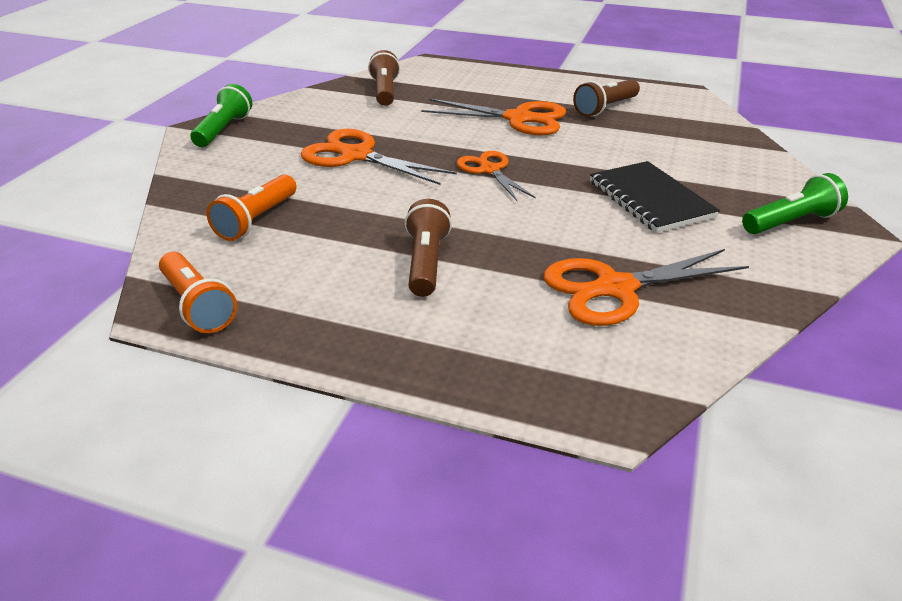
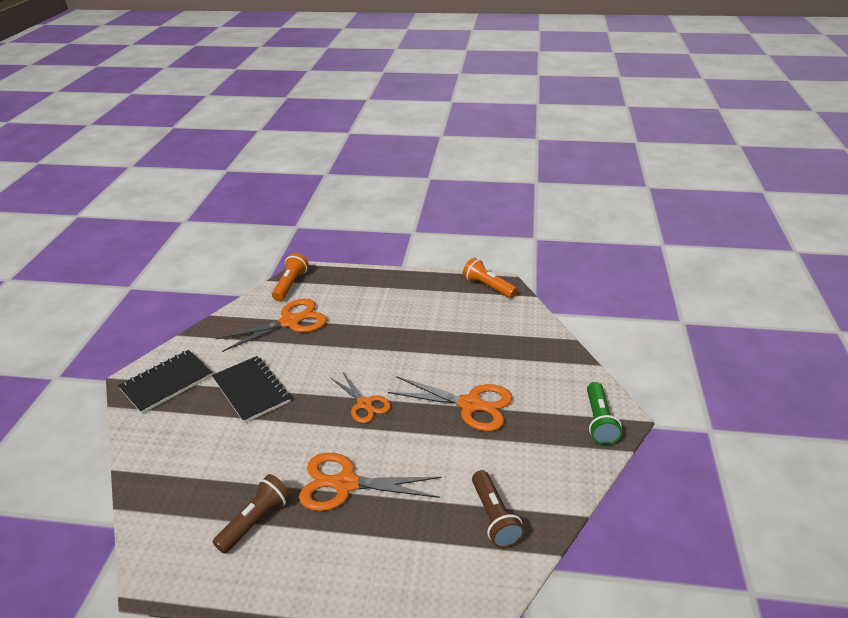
camera: 170 degrees right, 0 degrees up
orange flashlight [207,175,297,241] -> orange flashlight moved to [272,253,309,301]
brown flashlight [405,199,452,297] -> none
green flashlight [742,173,848,234] -> black notebook [118,350,213,414]

